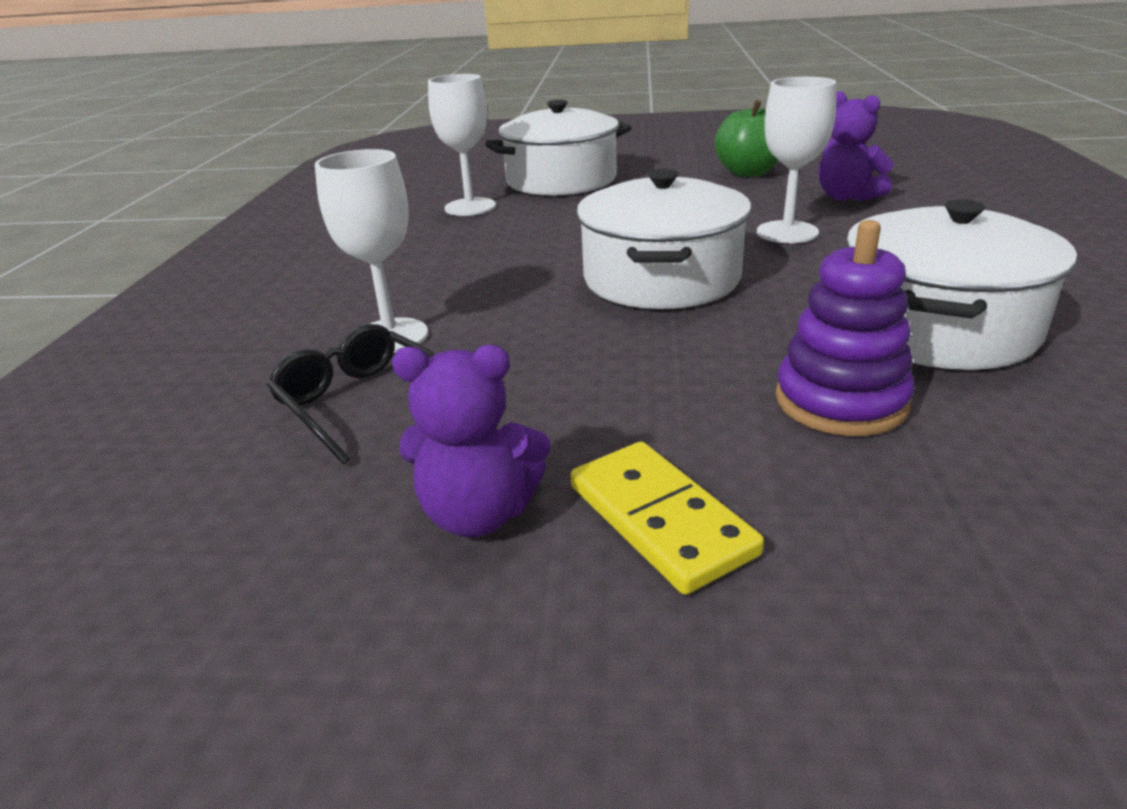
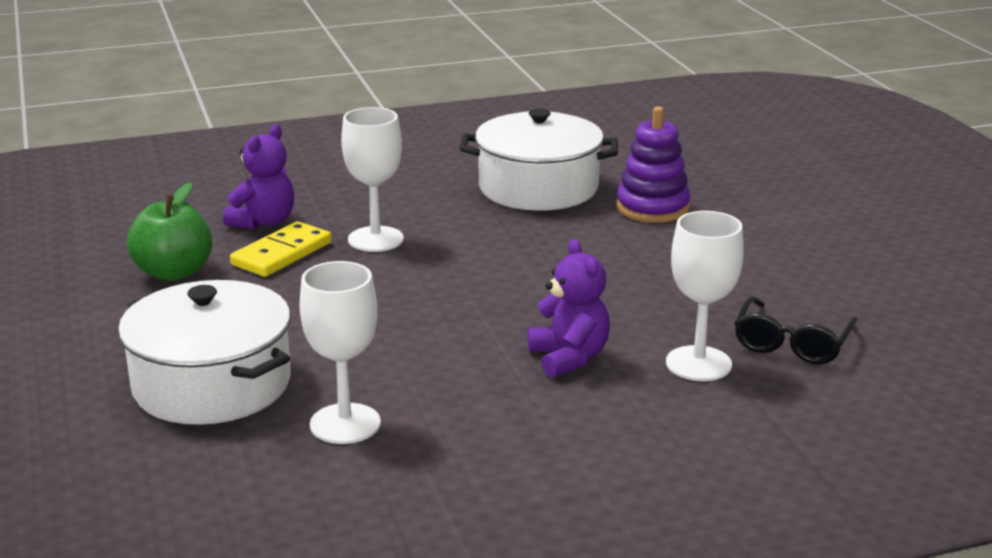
camera: 115 degrees left, 5 degrees down
purple teddy bear [392,345,550,537] -> purple teddy bear moved to [527,239,610,378]
yellow domino [571,441,764,595] -> yellow domino moved to [230,221,332,277]
white pot [576,169,752,309] -> none

